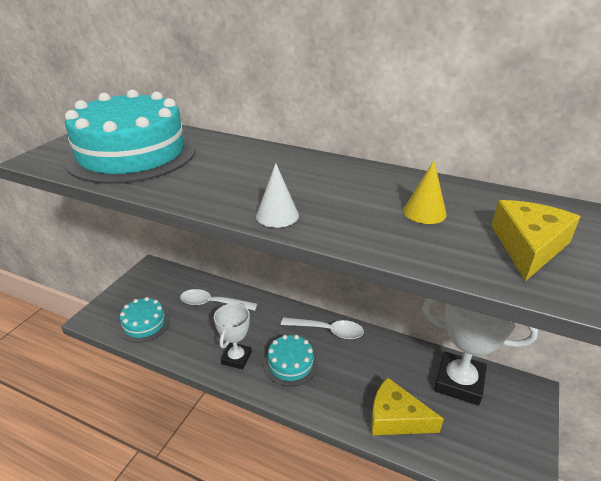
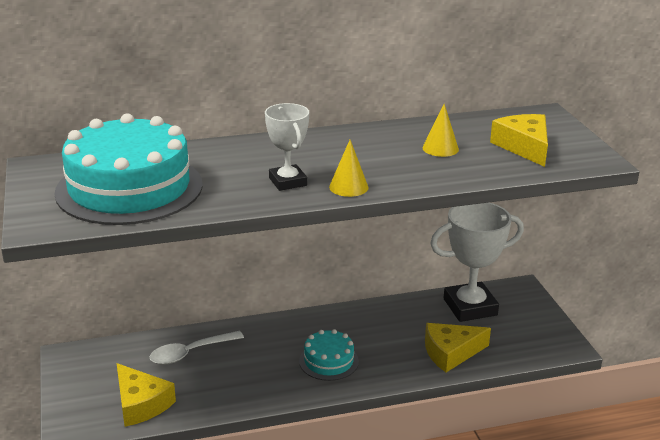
camera: 40 degrees left, 5 degrees down
turquoise cake [119,297,170,343] -> yellow cheese [117,363,176,427]
white trophy [214,303,252,370] -> white trophy moved to [265,103,309,191]
white cone [256,163,299,228] -> yellow cone [329,140,369,197]
white spoon [281,317,364,339] -> none

